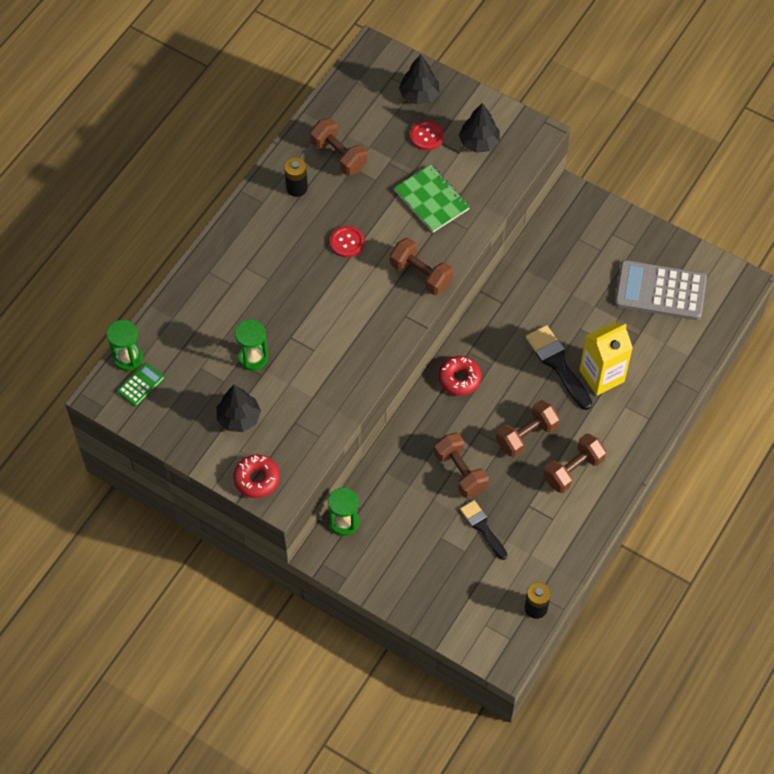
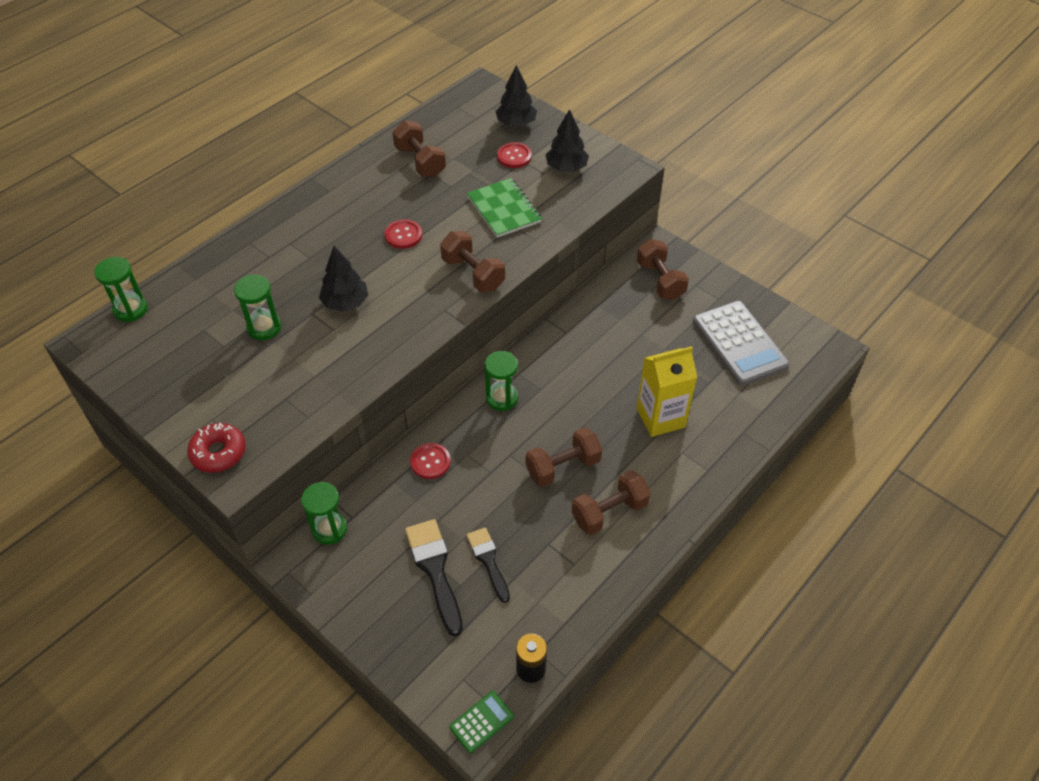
camera: 10 degrees right, 10 degrees down
green calculator [117,363,164,407] -> green calculator moved to [449,691,514,753]
black tree [216,385,261,432] -> black tree moved to [319,246,368,312]
black battery [284,157,308,197] -> none
brown dumbbell [434,432,489,498] -> brown dumbbell moved to [637,239,689,300]
red donut [438,356,481,396] -> green hourglass [484,351,518,411]
black brush [526,325,592,410] -> black brush moved to [405,519,463,636]
grey calculator [615,260,707,320] -> grey calculator turned 135 degrees counterclockwise [693,301,790,386]
none -> red button [410,443,451,479]

